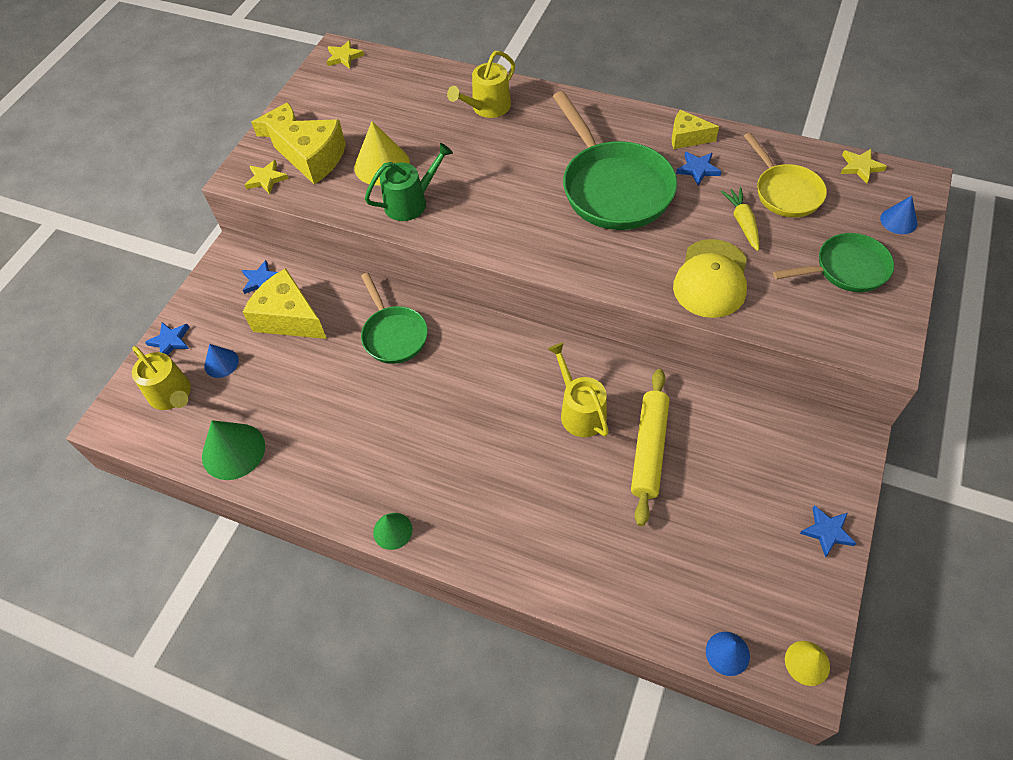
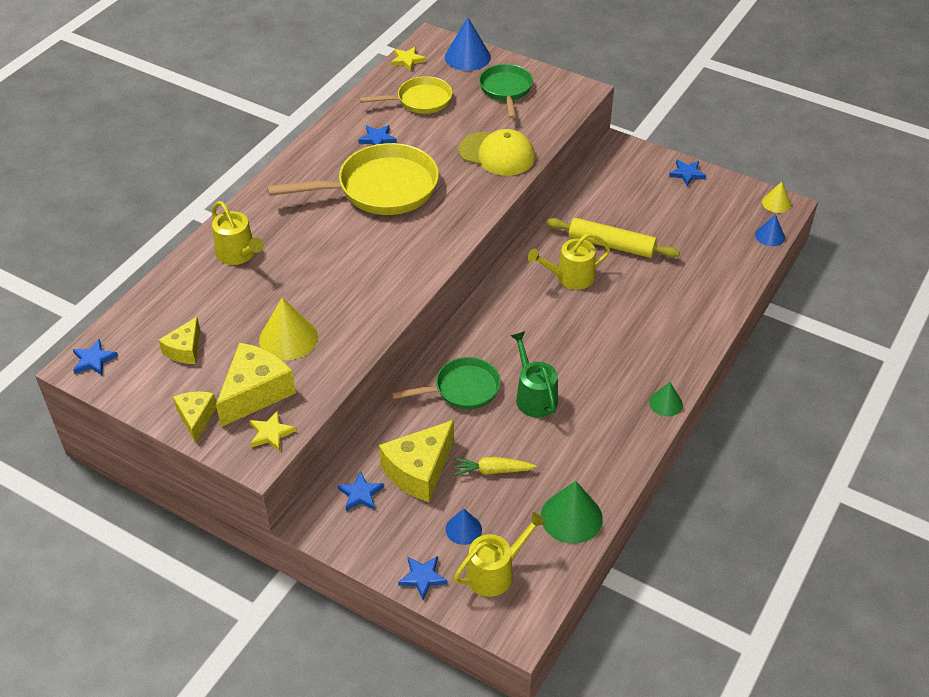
camera: 85 degrees left, 10 degrees down
yellow star [327,40,364,69] -> blue star [73,339,118,375]
green watering can [365,143,453,221] -> green watering can moved to [511,331,558,418]
green pan [553,91,677,230] -> yellow pan [267,143,439,215]
yellow cheese [672,110,719,149] -> yellow cheese moved to [159,317,200,364]
yellow carrot [721,187,759,251] -> yellow carrot moved to [453,457,537,476]
blue cone [880,196,917,234] -> blue cone [445,17,491,71], size x1.72

